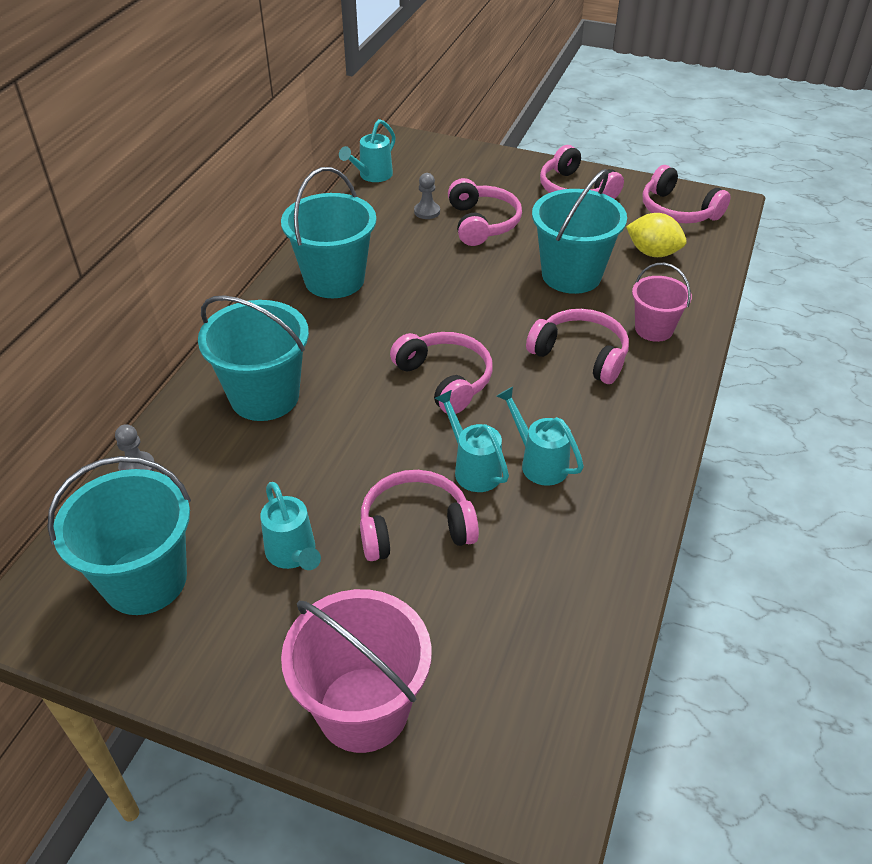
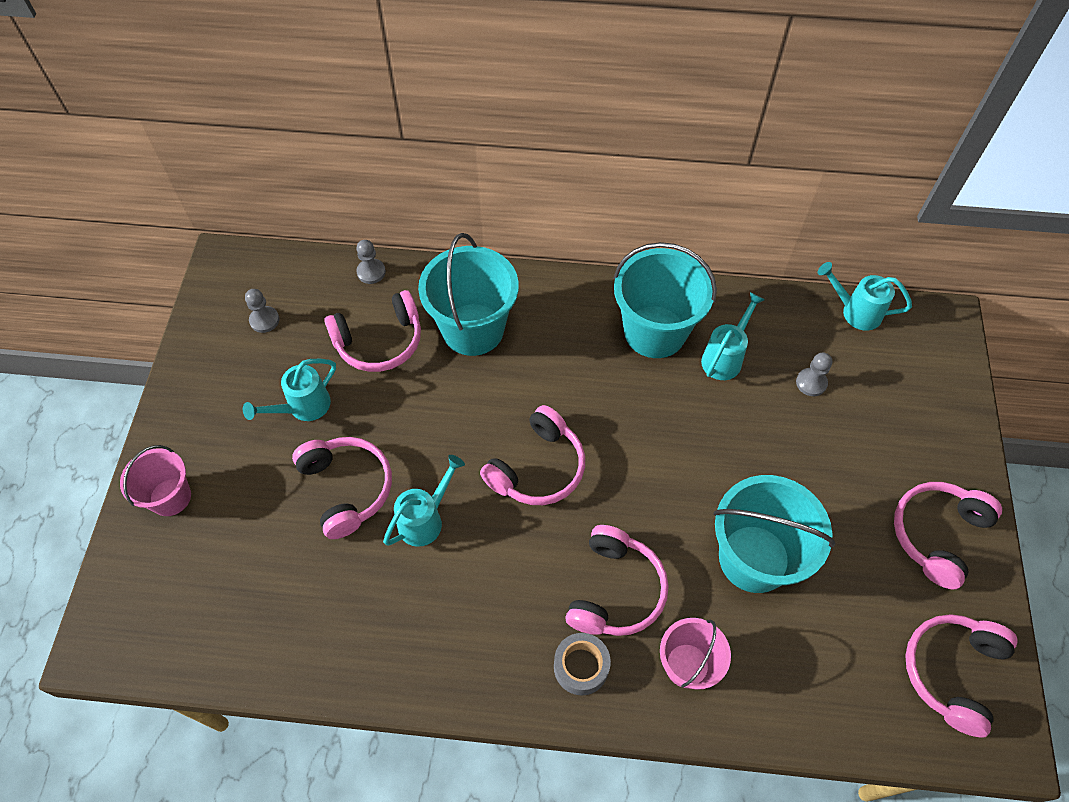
camera: 75 degrees right, 15 degrees up
turquoise bucket [47,456,191,615] -> grey pawn [245,289,279,333]
pink bucket [281,589,432,753] -> pink bucket [120,445,191,516], size x0.59
pink headphones [448,178,522,246] -> pink headphones moved to [324,290,421,372]
turquoise watering can [497,387,584,486] -> turquoise watering can moved to [701,292,765,380]
yellow lemon [626,213,687,257] -> none
none -> grey tape [554,633,611,696]

